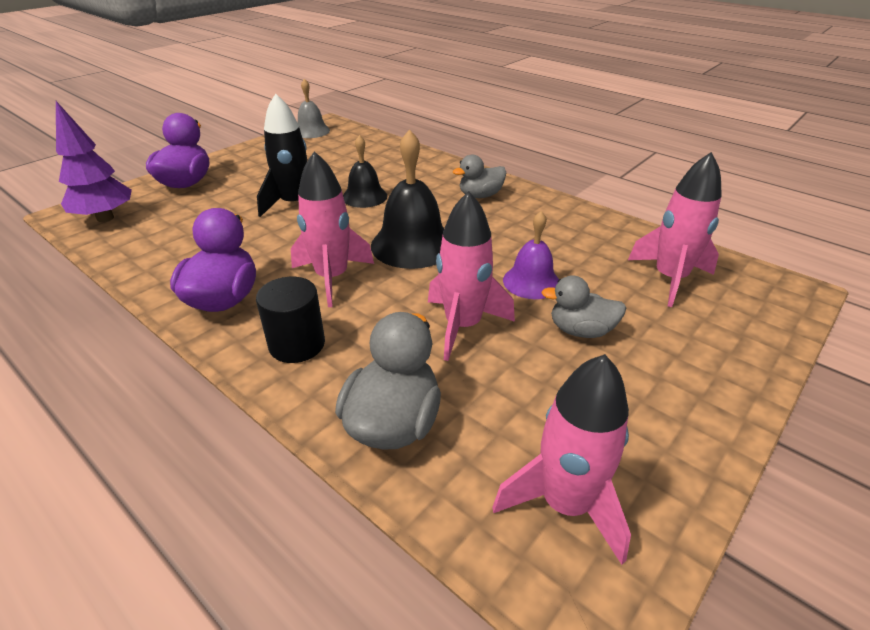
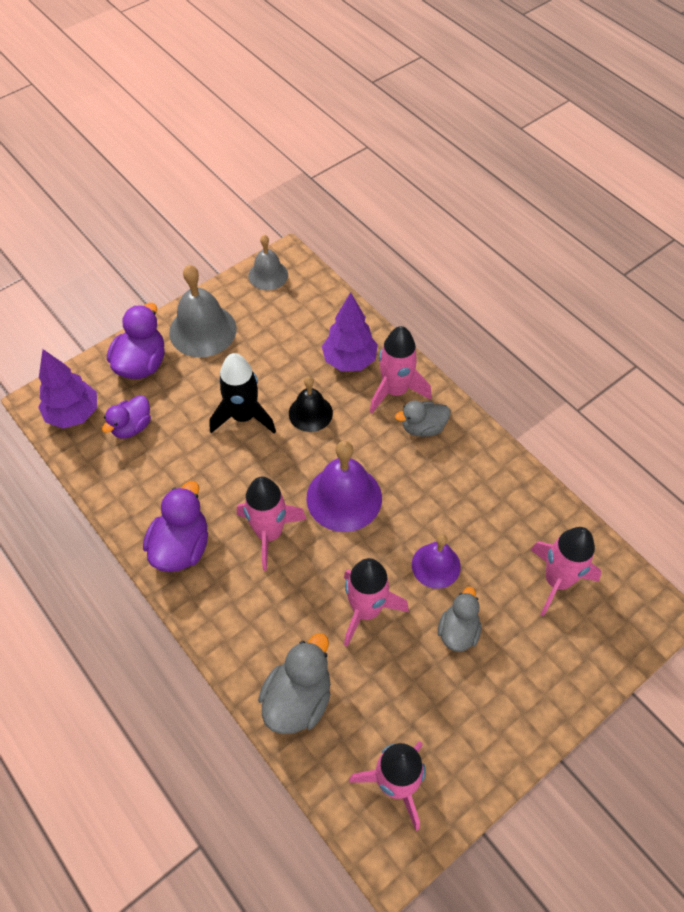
camera: 10 degrees right, 20 degrees up
black cylinder [256,277,325,363] -> none
black bell [371,129,444,269] -> purple bell [306,441,382,532]
grey duck [541,275,626,338] -> grey duck turned 90 degrees clockwise [438,587,481,652]
none -> purple duck [102,395,151,438]
none -> grey bell [169,265,237,357]
none -> purple tree [322,292,378,371]
none -> pink rocket [370,326,432,414]

